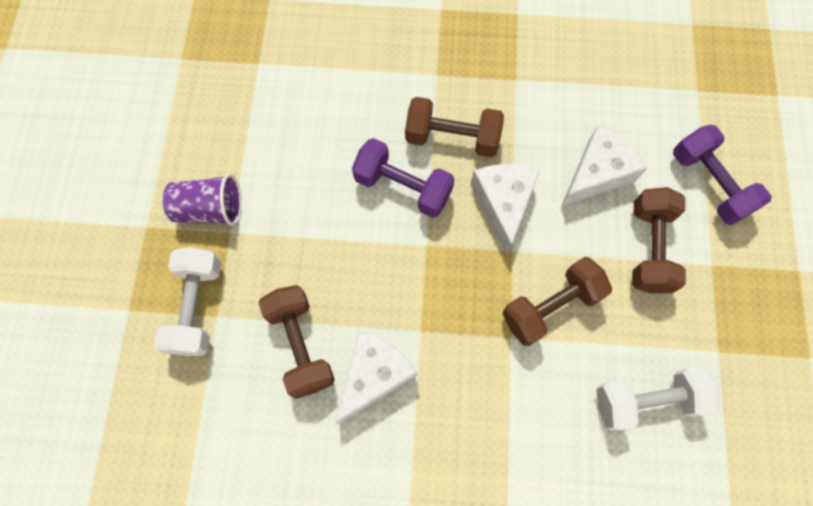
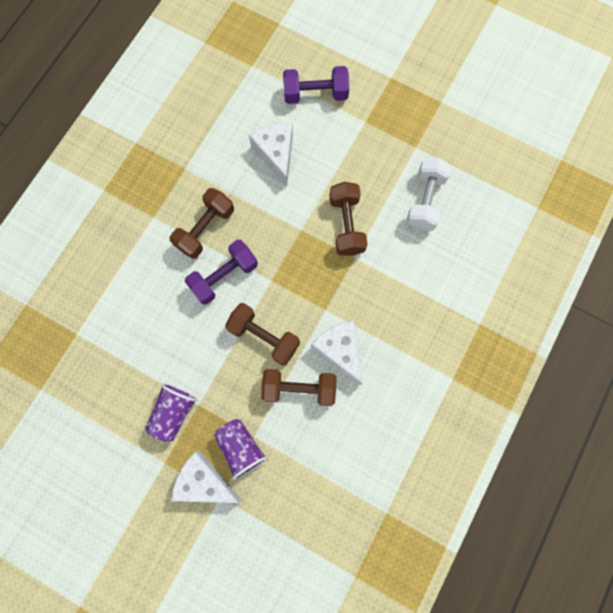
camera: 65 degrees left, 5 degrees up
white dumbbell [154,247,221,356] -> purple cup [214,419,268,480]
white cheese [471,164,540,255] -> white cheese moved to [171,451,242,503]
brown dumbbell [632,187,686,293] -> brown dumbbell moved to [225,303,300,366]

